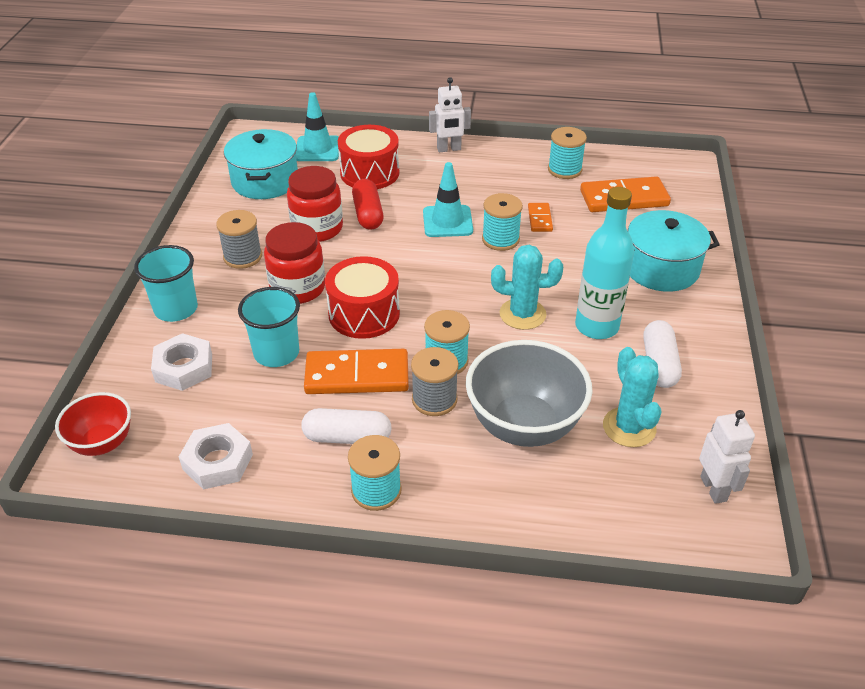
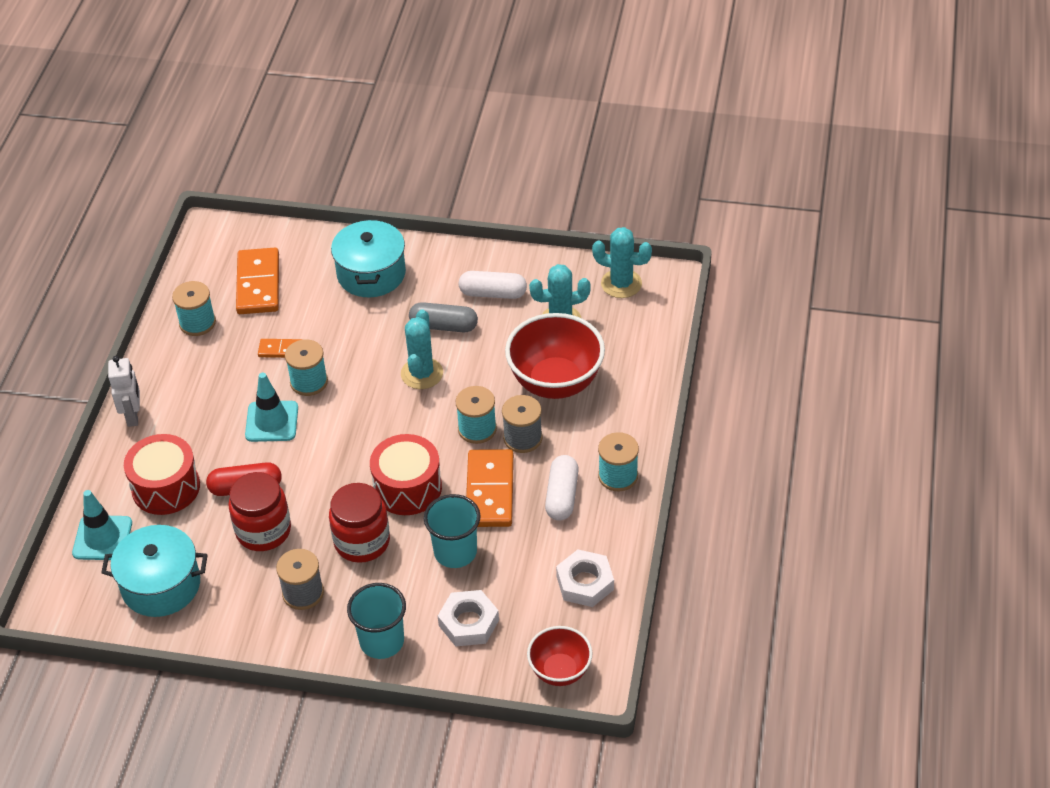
camera: 85 degrees left, 5 degrees up
grey bowl [466,340,593,447] -> red bowl [505,313,605,399]
turquoise bottle [575,187,634,339] -> grey capsule [409,302,478,332]
white robot [699,410,755,504] -> turquoise cactus [592,227,652,298]

